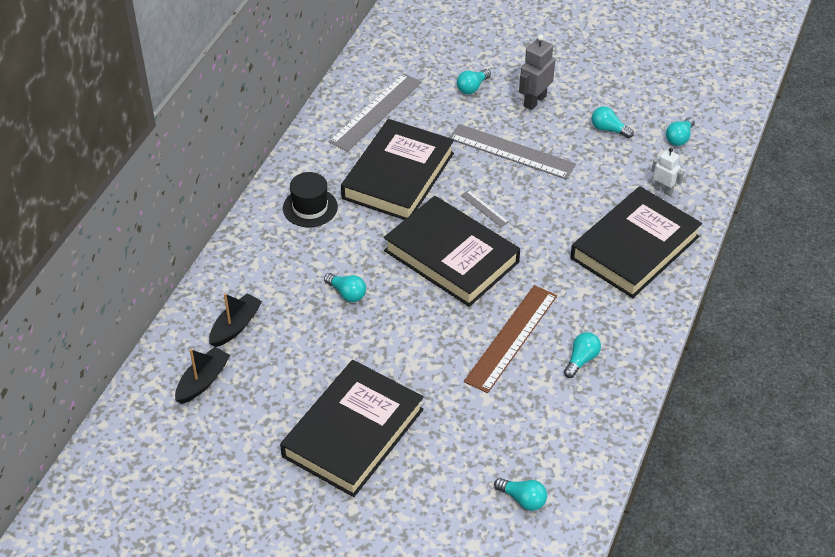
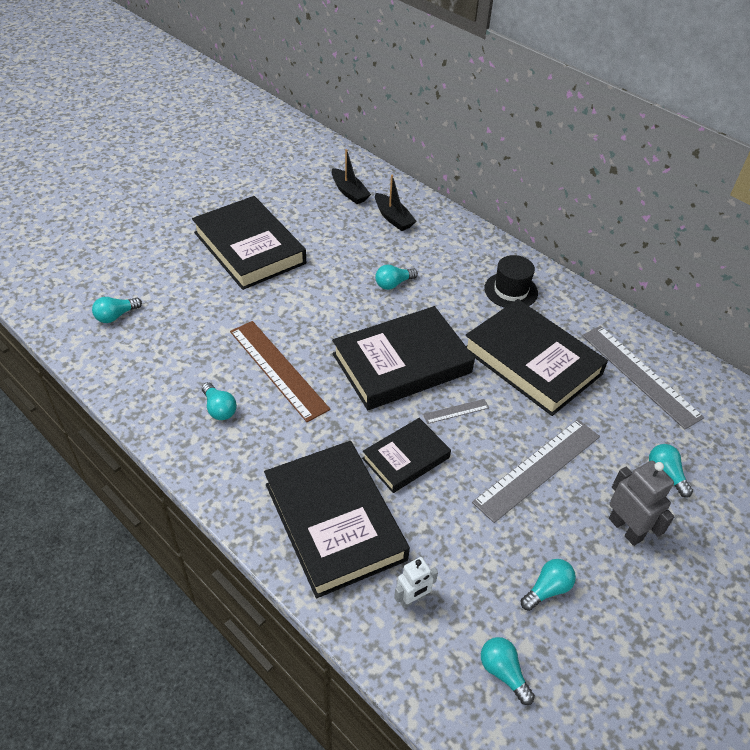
camera: 110 degrees right, 0 degrees up
none -> black book [362,418,451,493]

